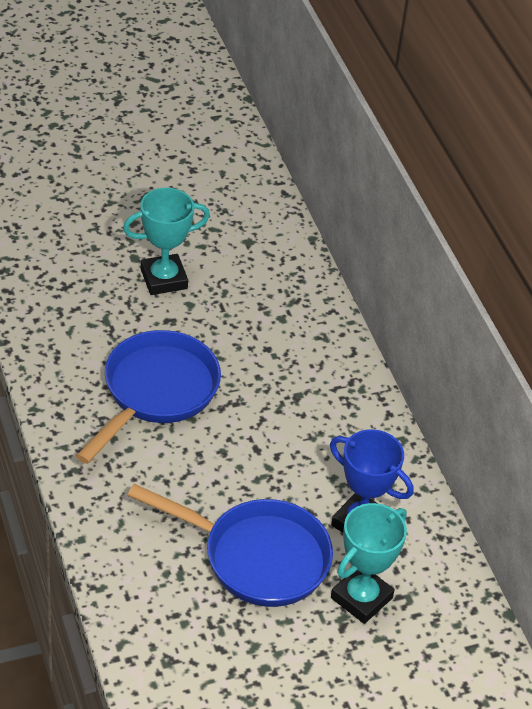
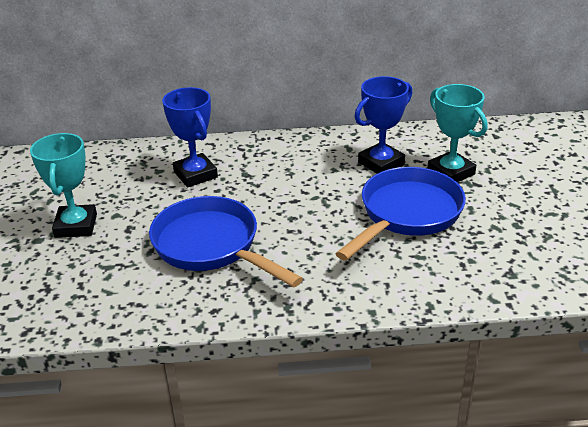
camera: 70 degrees left, 10 degrees down
none -> blue trophy [162,87,218,187]

